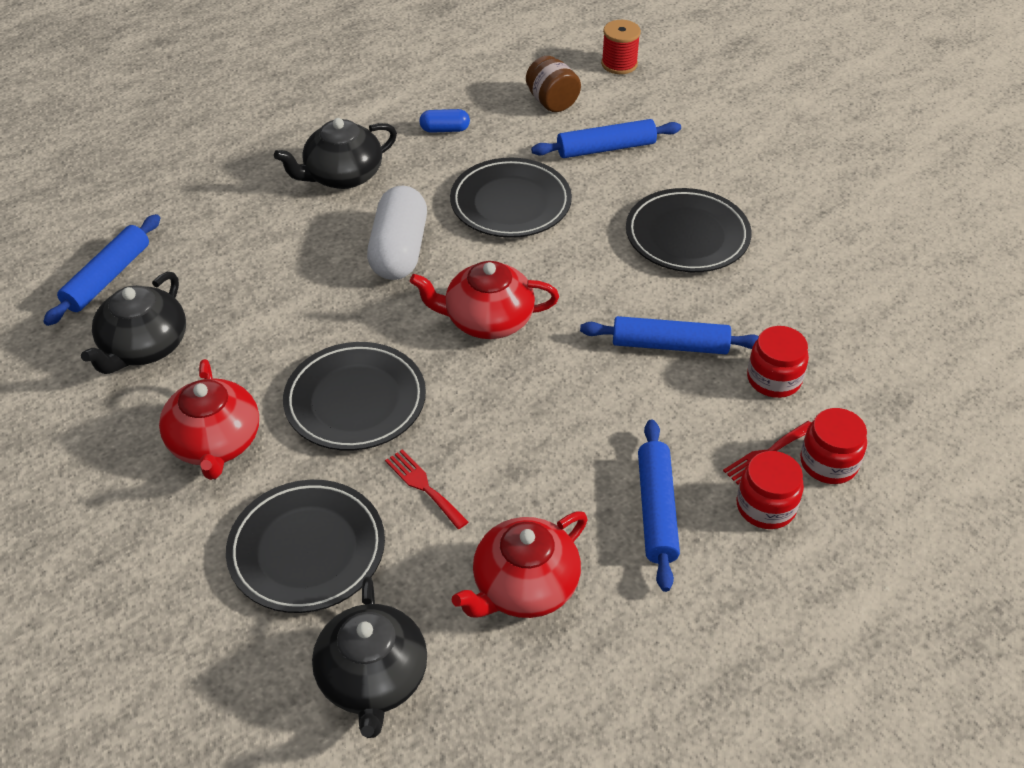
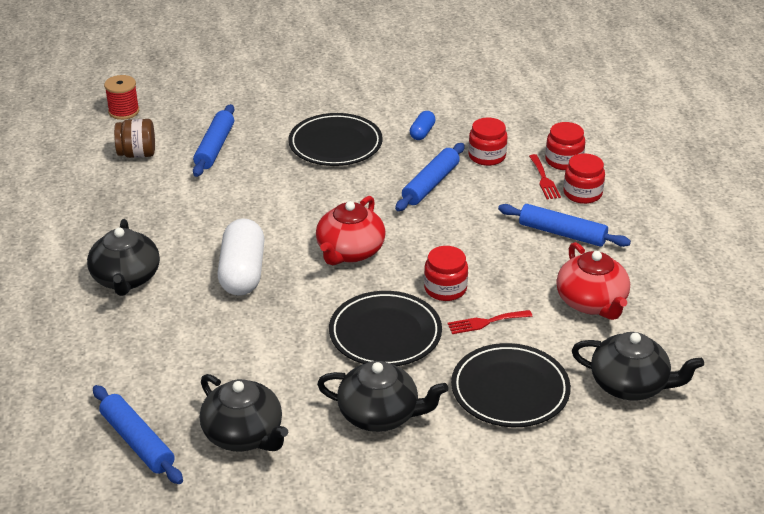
camera: 65 degrees left, 10 degrees down
red teapot [159,359,259,480] -> black teapot [317,361,448,432]
white capsule [367,186,427,280] -> white capsule turned 60 degrees clockwise [217,218,265,296]
blue capsule [419,109,470,133] -> blue capsule moved to [410,111,436,140]
black plate [450,158,572,238] -> none
none -> red jar [424,246,468,301]

